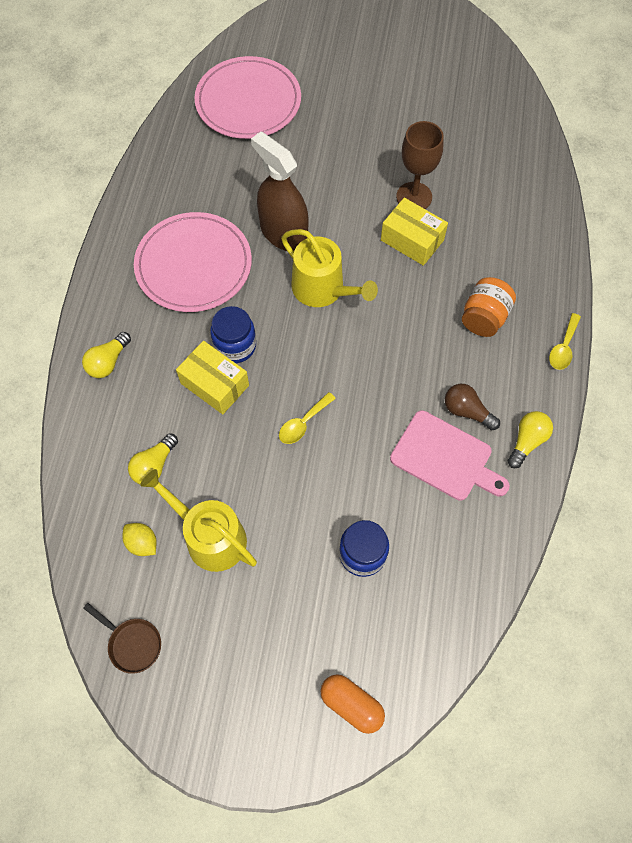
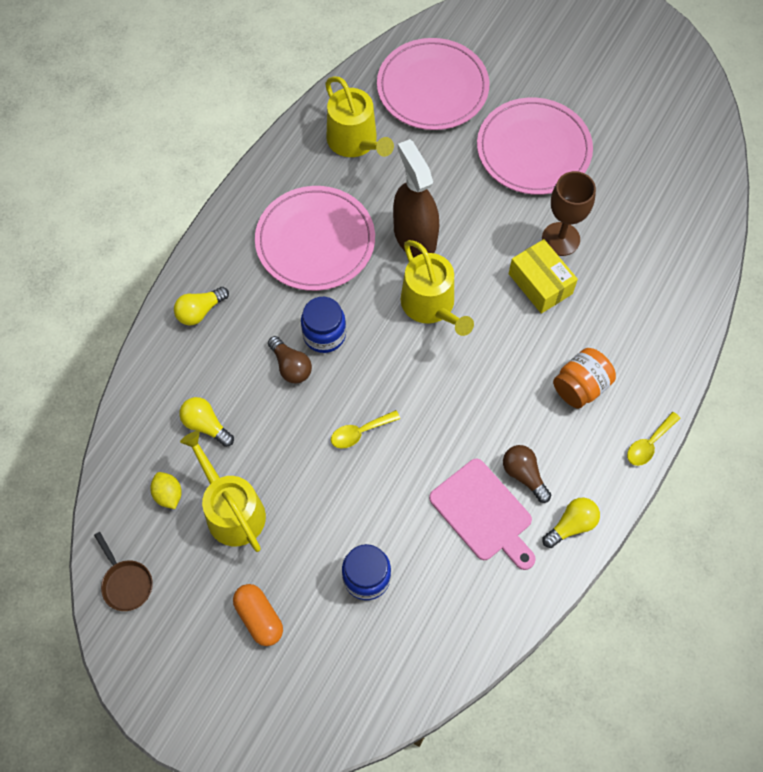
camera: 20 degrees right, 0 degrees up
yellow light bulb [128,433,178,484] -> yellow light bulb turned 75 degrees clockwise [179,397,234,447]
yellow box [176,341,249,414] -> brown light bulb [268,336,312,383]
orange capsule [321,674,385,734] -> orange capsule moved to [233,584,283,646]
none -> yellow watering can [325,76,394,157]
none -> pink plate [477,98,593,195]

